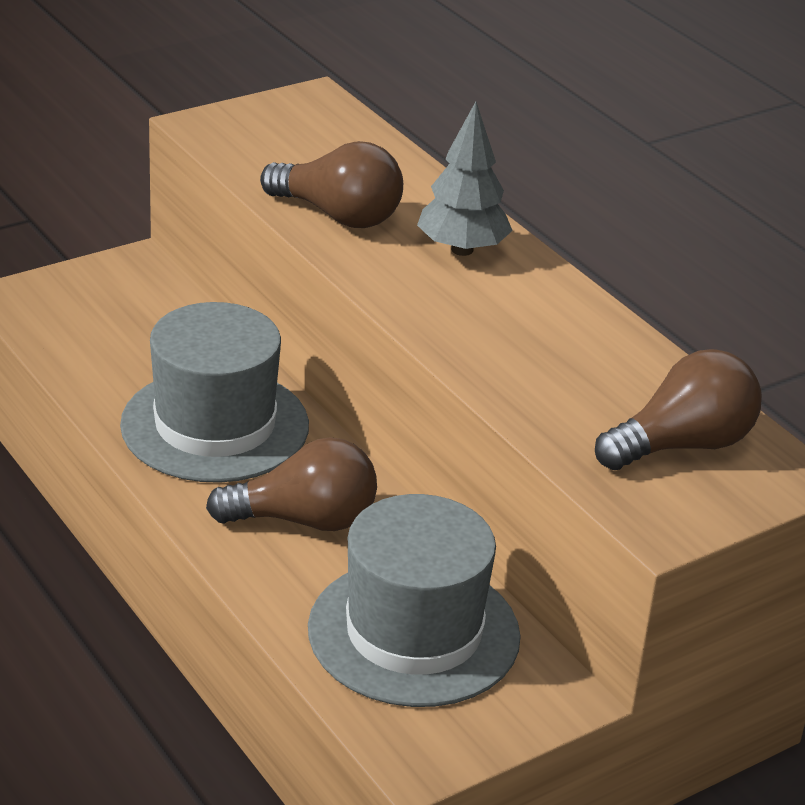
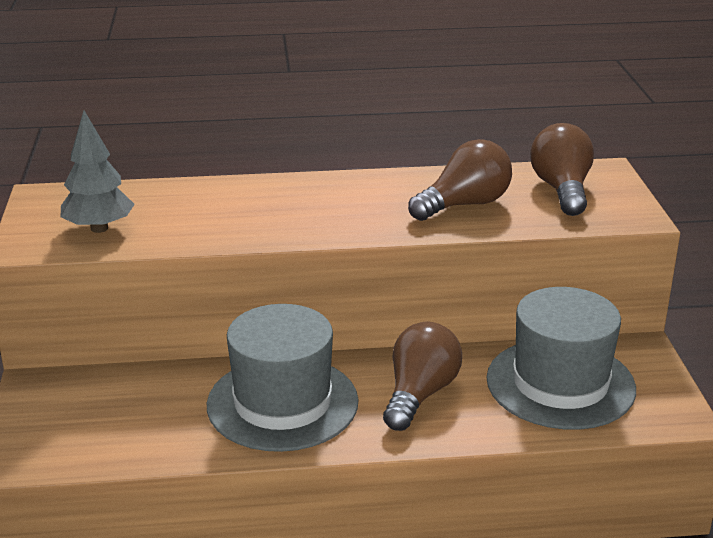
camera: 60 degrees left, 5 degrees down
brown light bulb [260,141,403,228] -> brown light bulb moved to [408,139,512,221]
grey tree [417,102,513,256] -> grey tree moved to [61,110,135,233]

